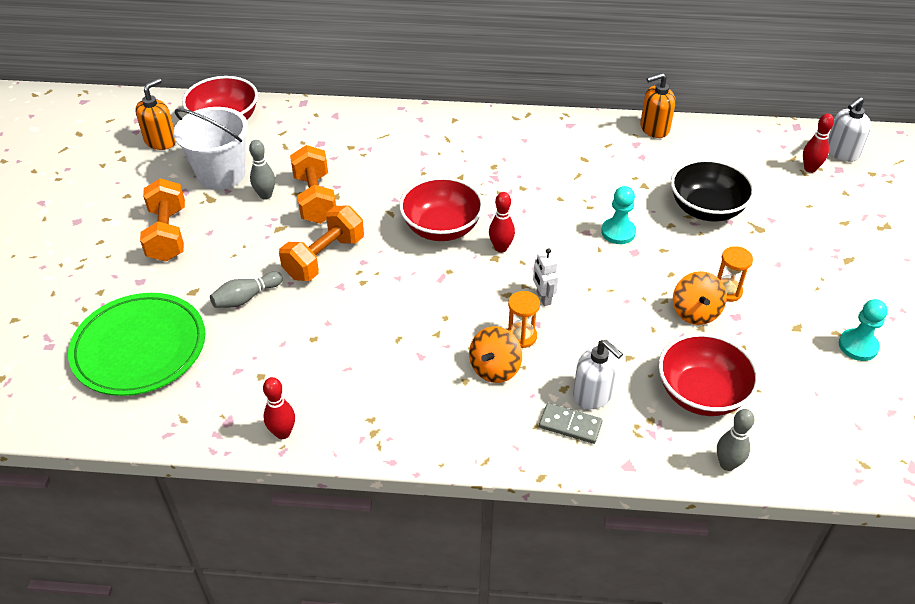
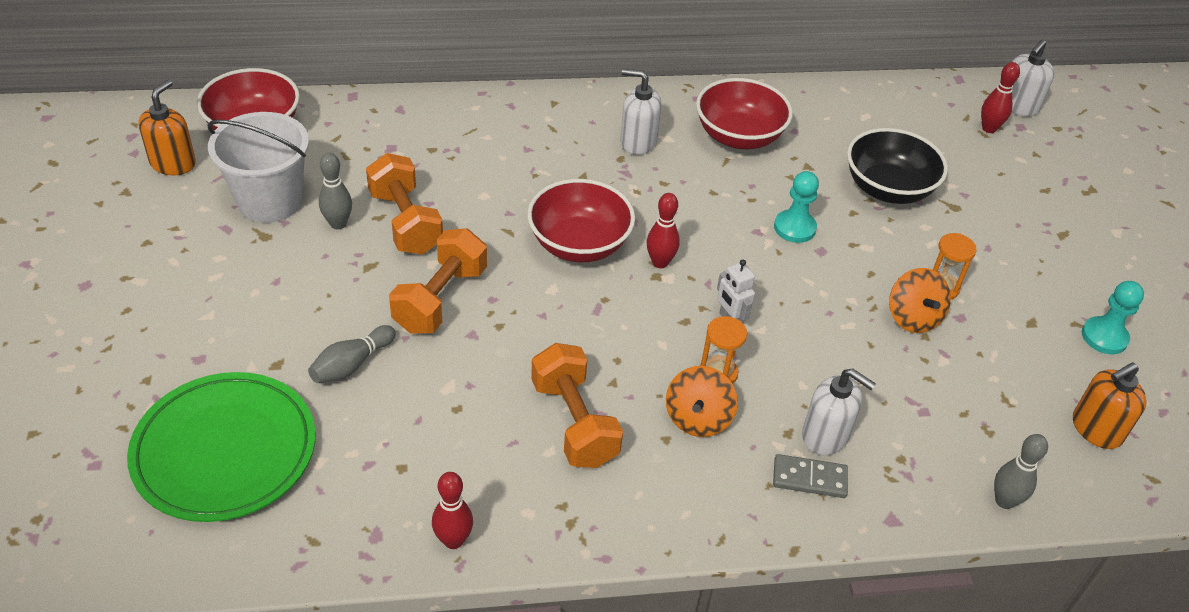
camera: 15 degrees left, 0 degrees up
orange dumbbell [140,178,185,261] -> orange dumbbell moved to [531,343,623,468]
orange soap dispenser [640,73,676,138] -> orange soap dispenser moved to [1073,363,1147,449]
red bowl [658,333,759,416] -> red bowl moved to [696,78,793,149]
none -> white soap dispenser [620,69,661,155]

